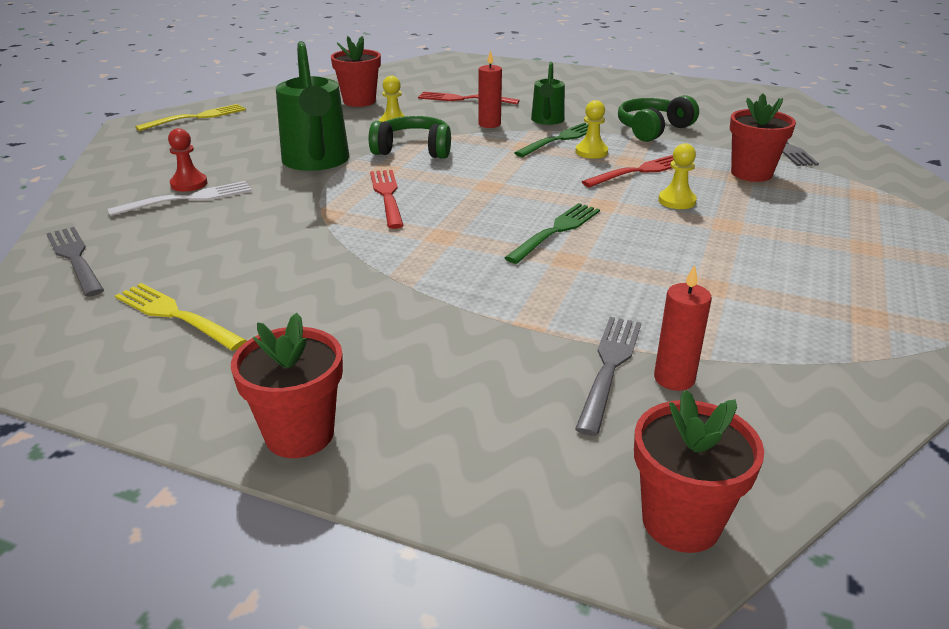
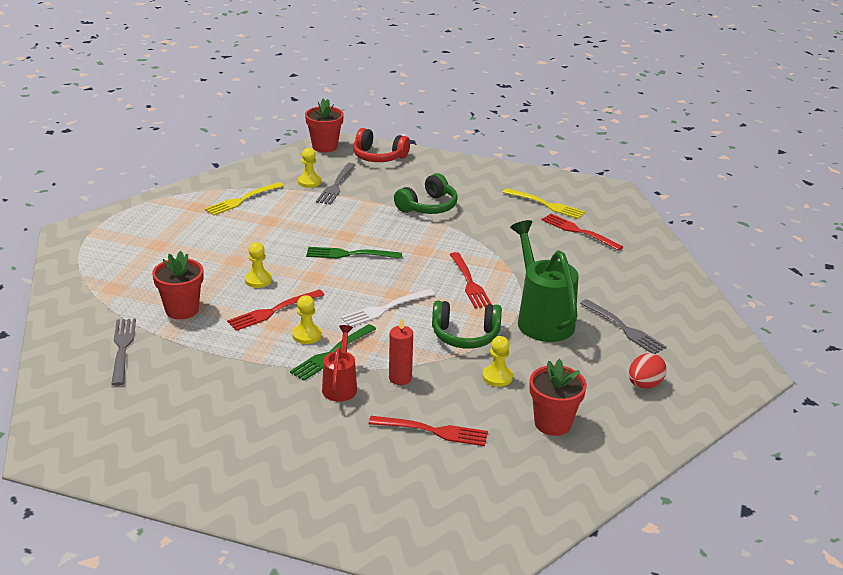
camera: 175 degrees right, 0 degrees up
grey fork [46,227,104,297] -> grey fork moved to [580,299,667,354]
white fork [108,181,252,217] -> white fork moved to [341,289,435,327]
yellow fork [135,104,246,131] -> yellow fork moved to [204,182,284,216]
red pawn [168,128,207,192] -> none
red flower pot [231,313,343,458] -> none
green fork [504,203,600,264] -> green fork turned 60 degrees clockwise [306,247,402,259]
green watering can [531,62,565,125] -> red watering can [322,325,357,402]
green headphones [618,95,699,142] -> green headphones moved to [394,173,458,214]
red candle [654,265,712,391] -> yellow pawn [298,148,321,188]
none -> red headphones [353,128,410,162]
none -> red fork [542,214,623,251]
none -> red egg [629,353,667,389]

